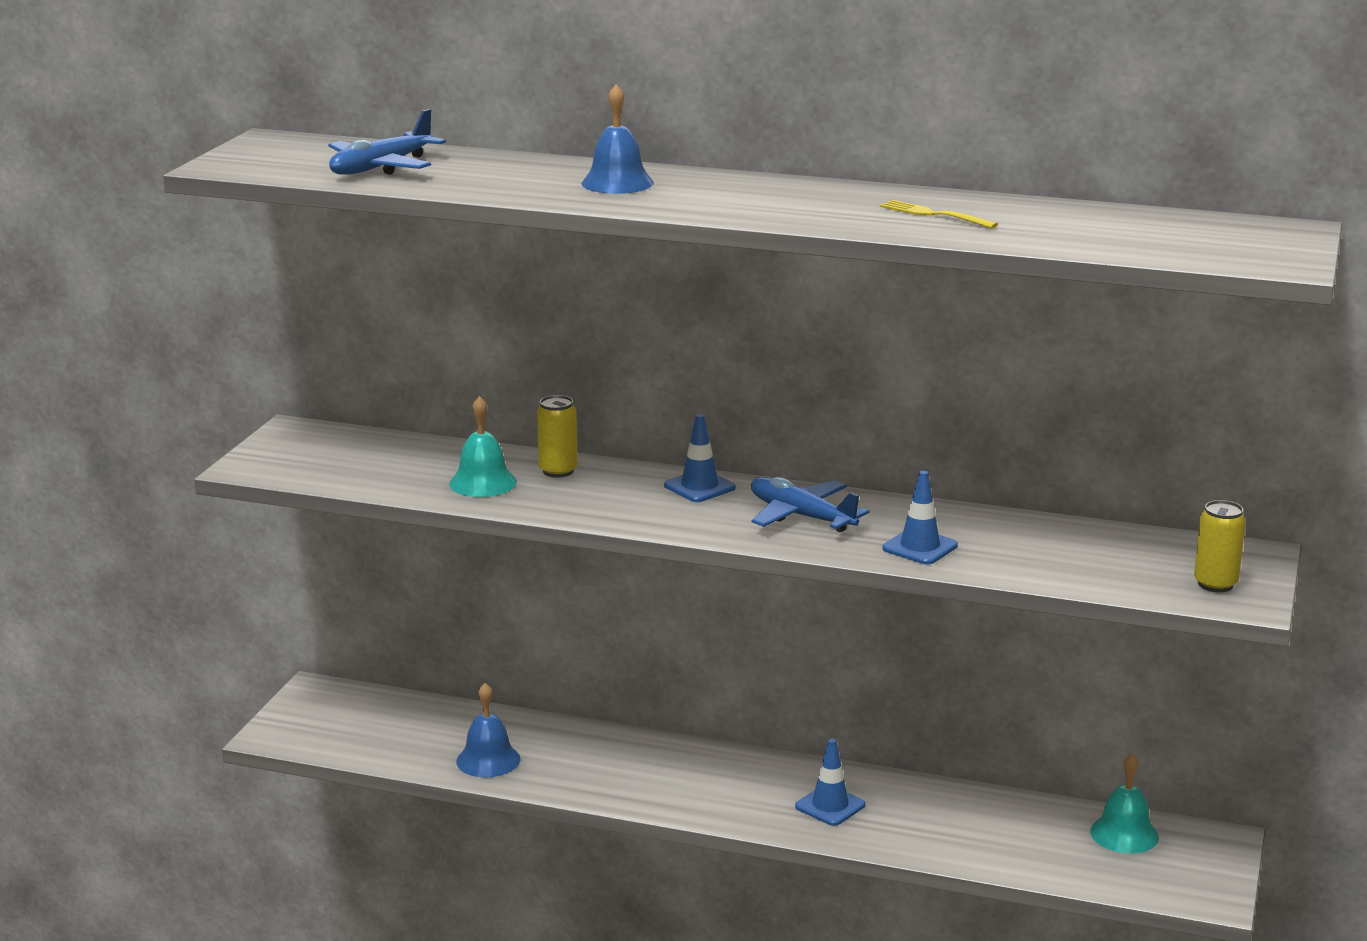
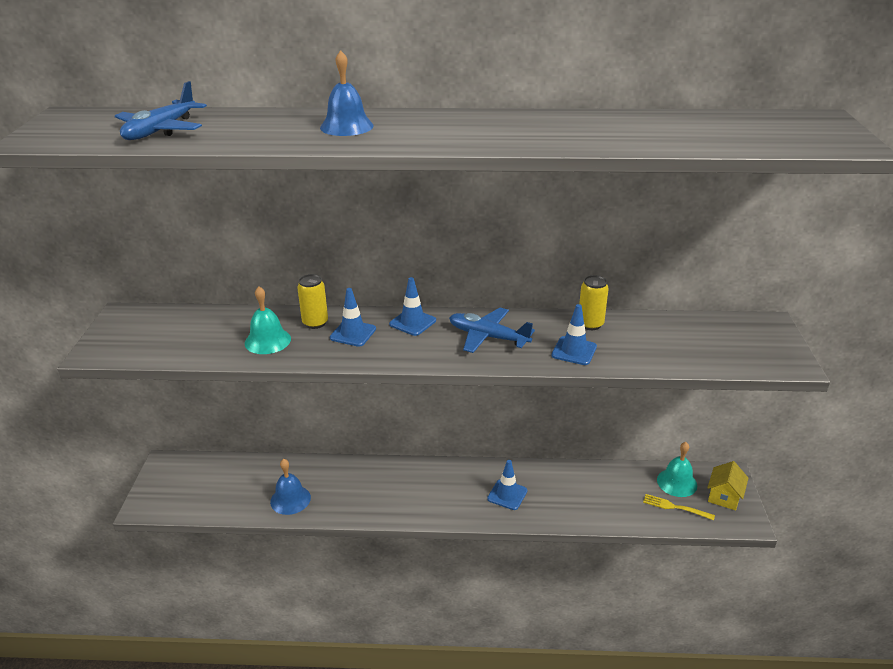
camera: 15 degrees left, 10 degrees up
yellow fork [880,200,998,229] -> yellow fork moved to [643,494,715,520]
yellow can [1194,500,1246,592] -> yellow can moved to [579,275,609,330]
none -> blue traffic cone [330,288,376,347]
none -> yellow house [707,461,748,511]

